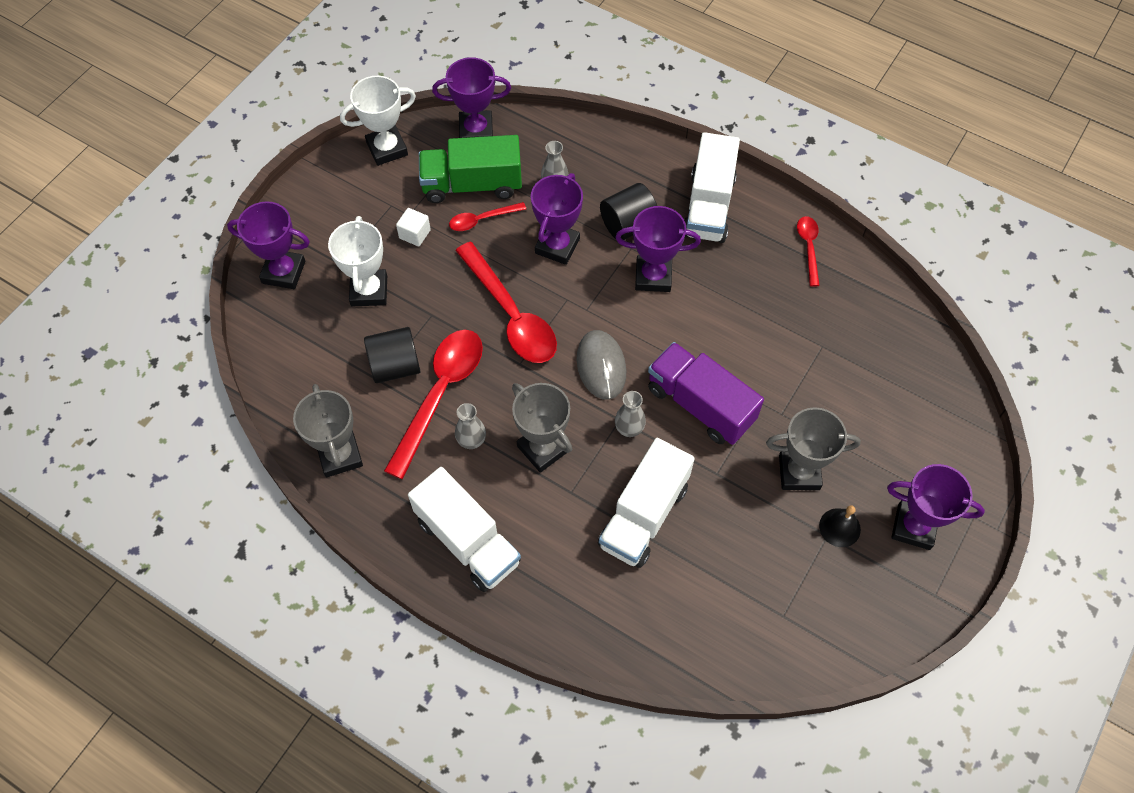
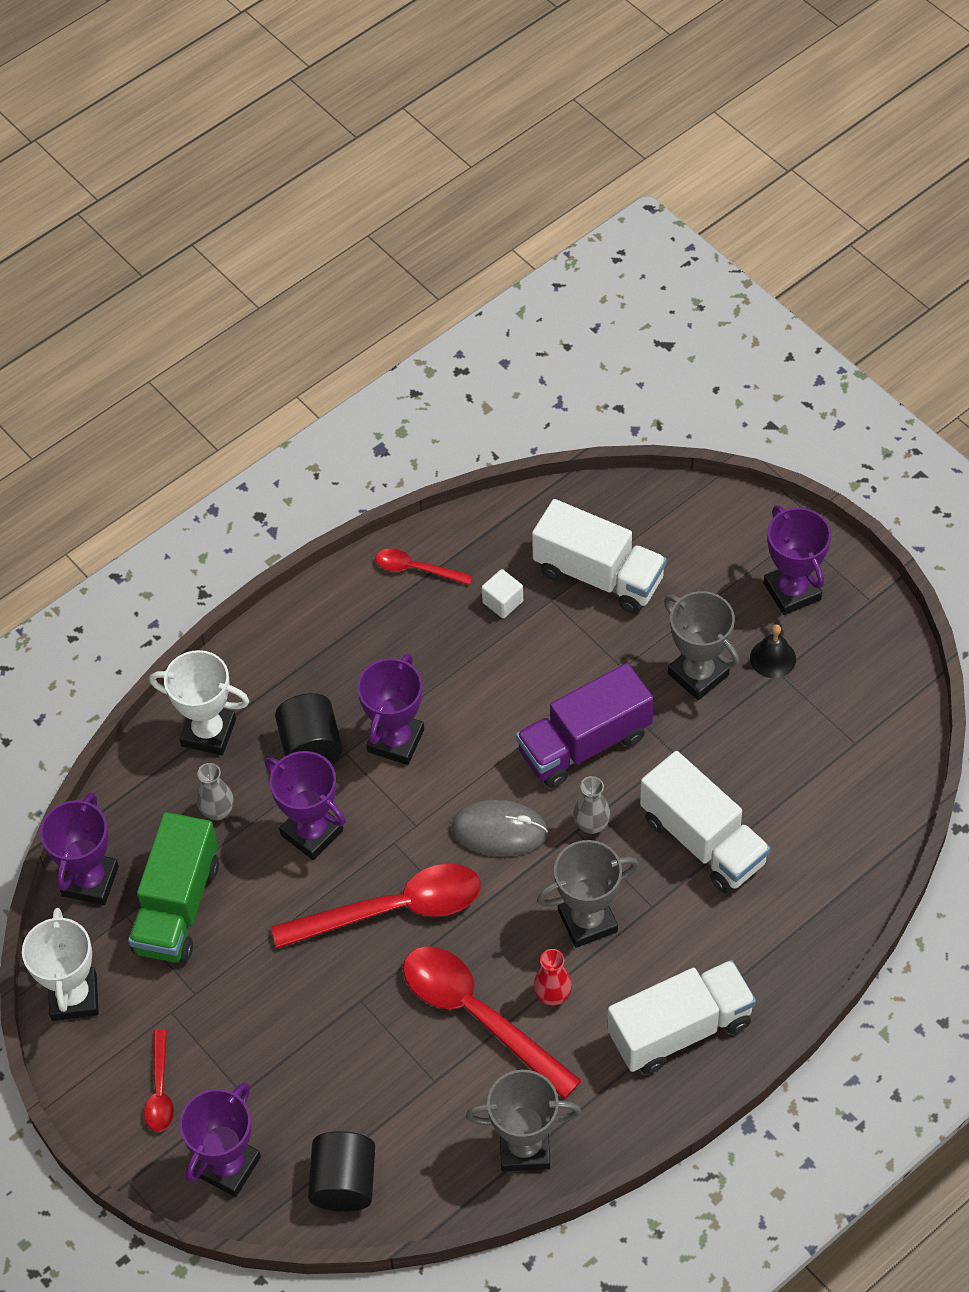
camera: 70 degrees left, 5 degrees down
white trophy [328,216,387,306] -> white trophy moved to [149,650,249,755]
black cylinder [364,327,420,383] -> black cylinder moved to [308,1131,375,1212]
white cube [396,208,431,246] -> white cube moved to [482,569,523,618]
red spoon [449,202,526,231] -> red spoon moved to [144,1029,174,1132]
grey vase [455,403,486,449] -> red vase [533,949,572,1005]
white truck [684,132,740,243] -> white truck moved to [532,499,666,614]
grey trophy [766,407,861,490] -> grey trophy turned 60 degrees counterclockwise [664,591,739,700]
purple trophy [887,464,985,550] -> purple trophy turned 60 degrees counterclockwise [764,505,831,615]

